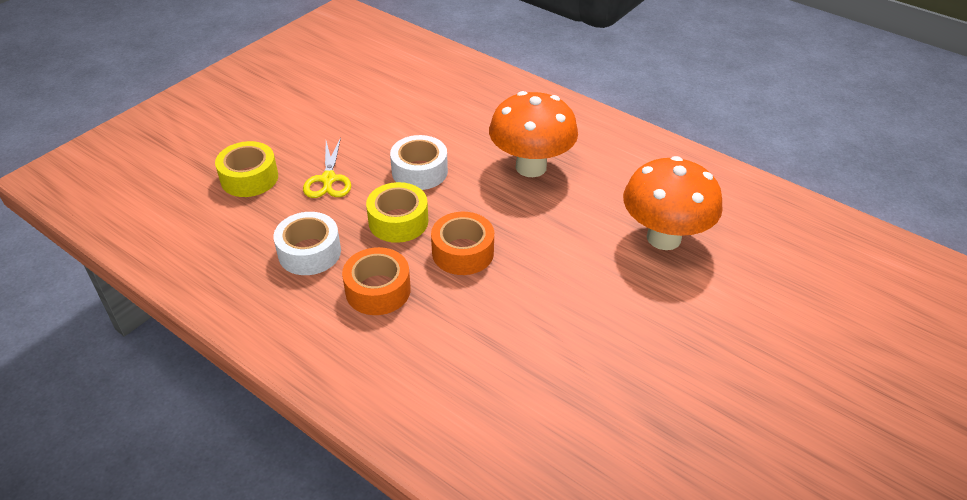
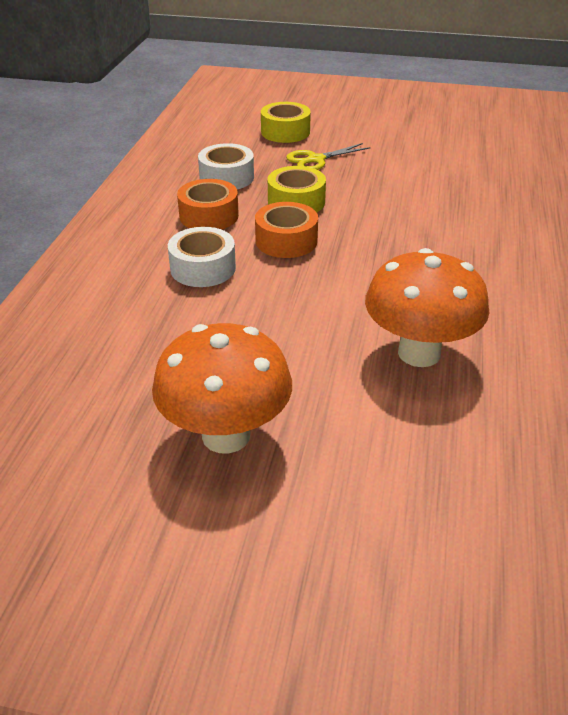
camera: 65 degrees right, 5 degrees down
white tape [390,135,448,190] -> white tape moved to [168,227,236,287]
orange mushroom [489,91,578,177] -> orange mushroom moved to [152,323,292,454]

